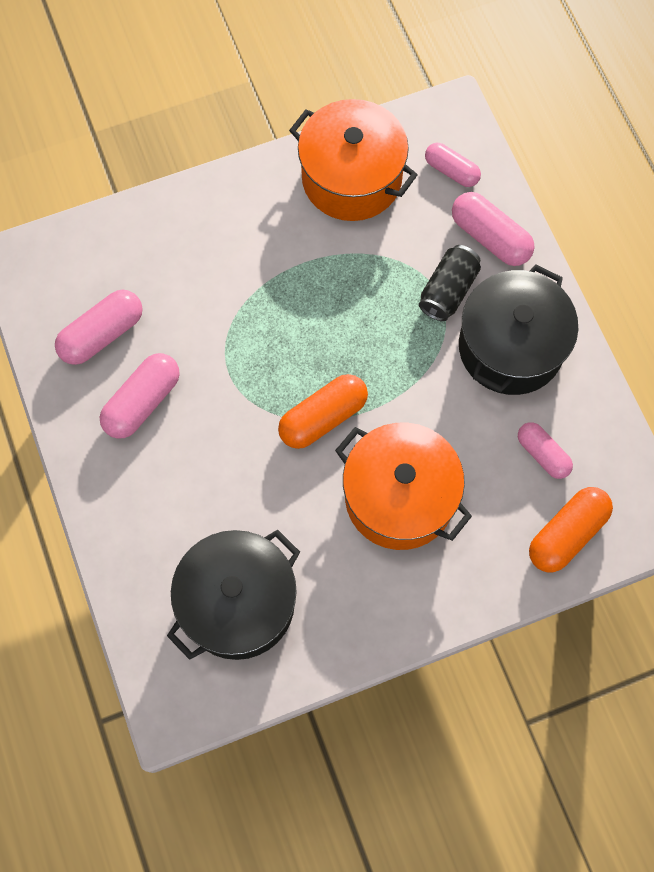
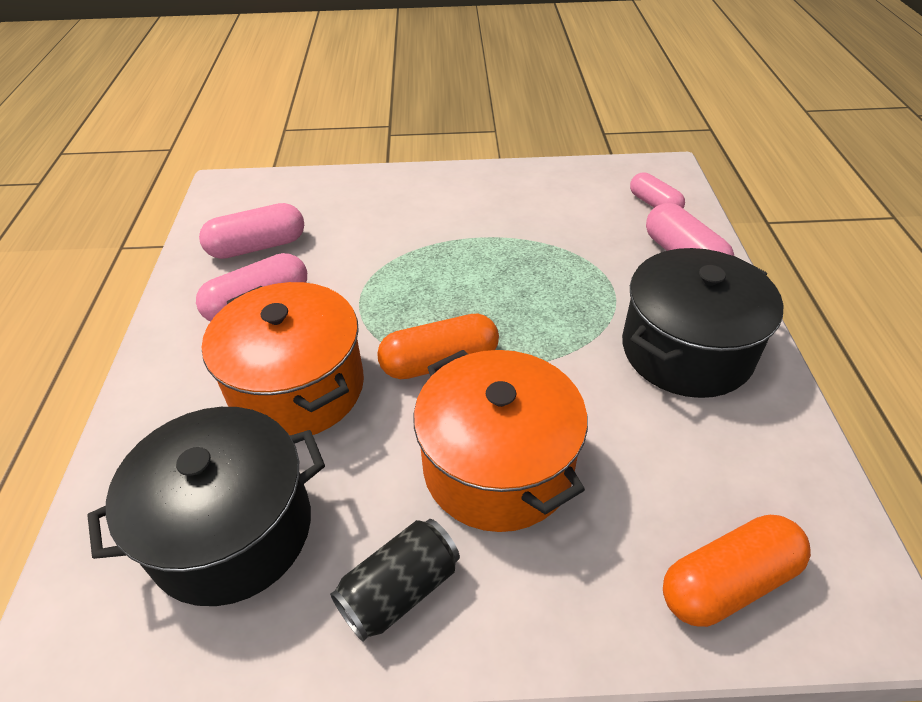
camera: 20 degrees right, 25 degrees down
orange pot [289,99,418,221] -> orange pot moved to [202,282,364,435]
black can [419,245,481,321] -> black can moved to [330,519,460,642]
pink capsule [518,422,573,479] -> none

